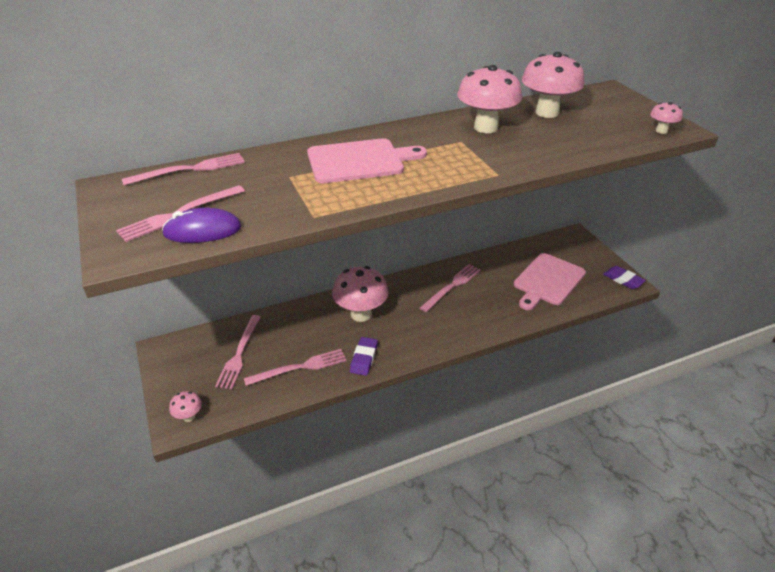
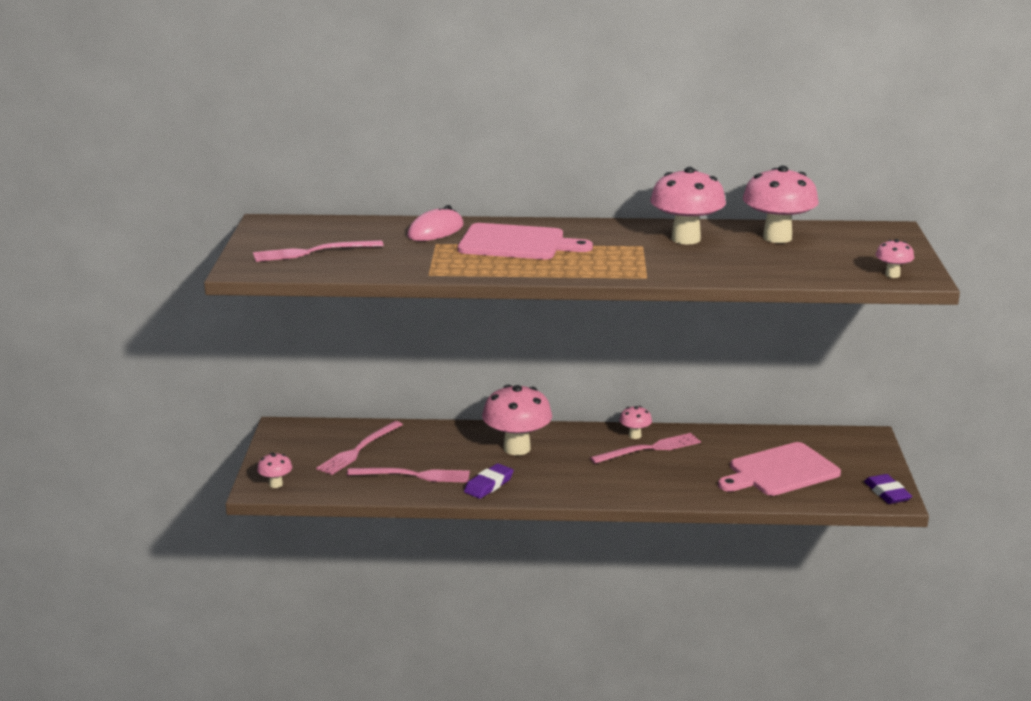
camera: 25 degrees right, 15 degrees down
pink fork [122,153,245,186] -> none
purple mouse [162,207,242,243] -> none
none -> pink mouse [407,205,464,241]
none -> pink mushroom [619,406,652,439]

